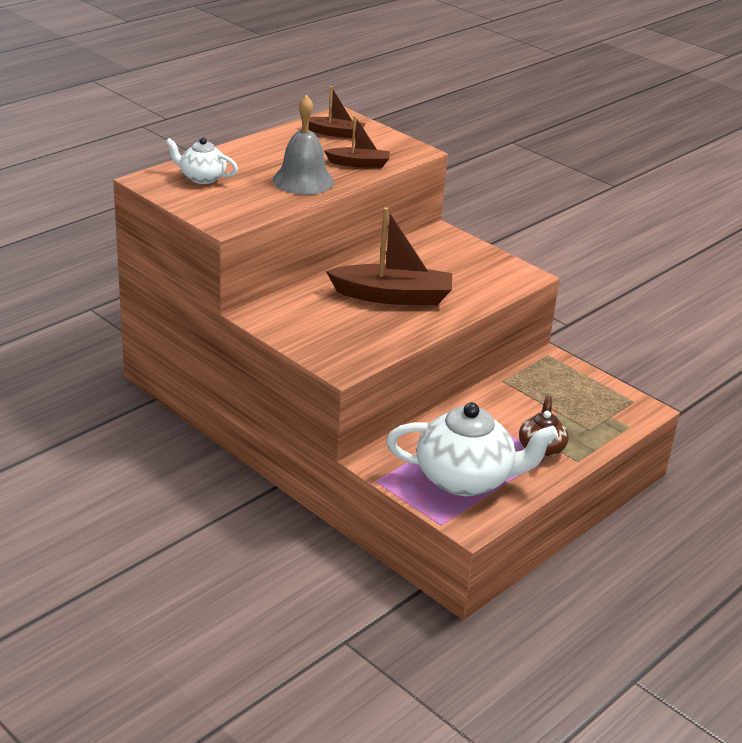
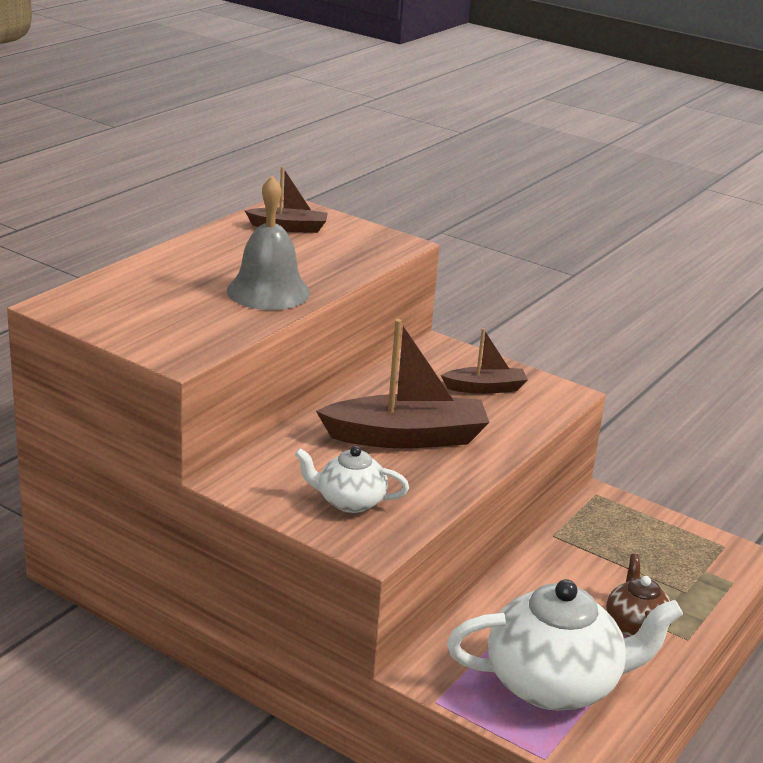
camera: 10 degrees left, 5 degrees down
white teapot [166,137,238,184] -> white teapot moved to [295,446,409,513]
brown boat [324,115,390,168] -> brown boat moved to [441,328,528,394]

